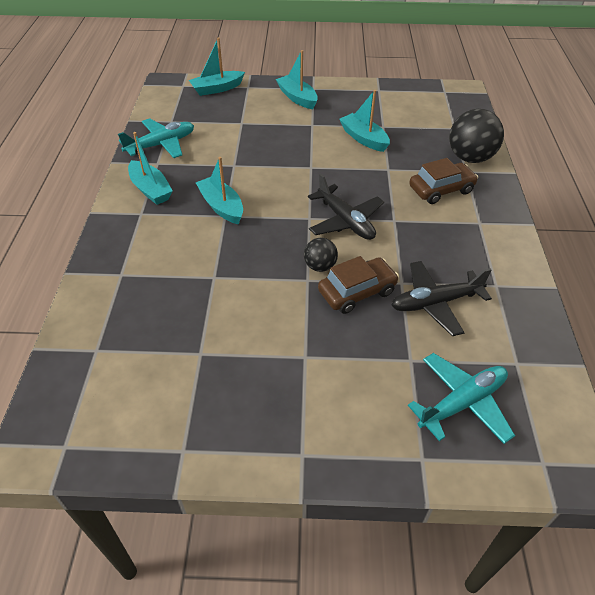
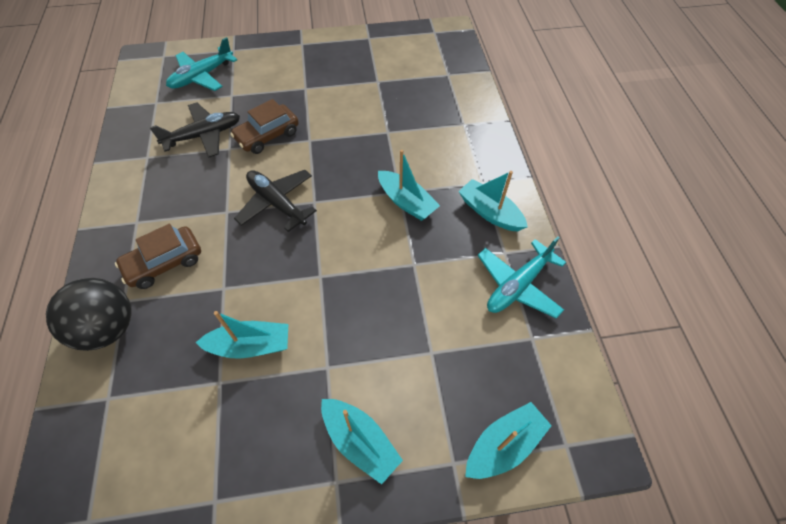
camera: 170 degrees right, 10 degrees up
black ball [304,238,338,272] -> none
turquoise boat [339,90,390,152] -> turquoise boat turned 45 degrees counterclockwise [195,311,288,359]

